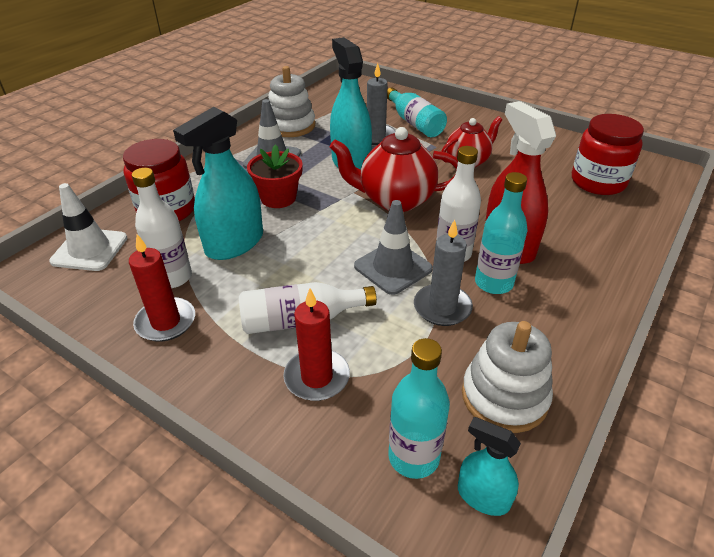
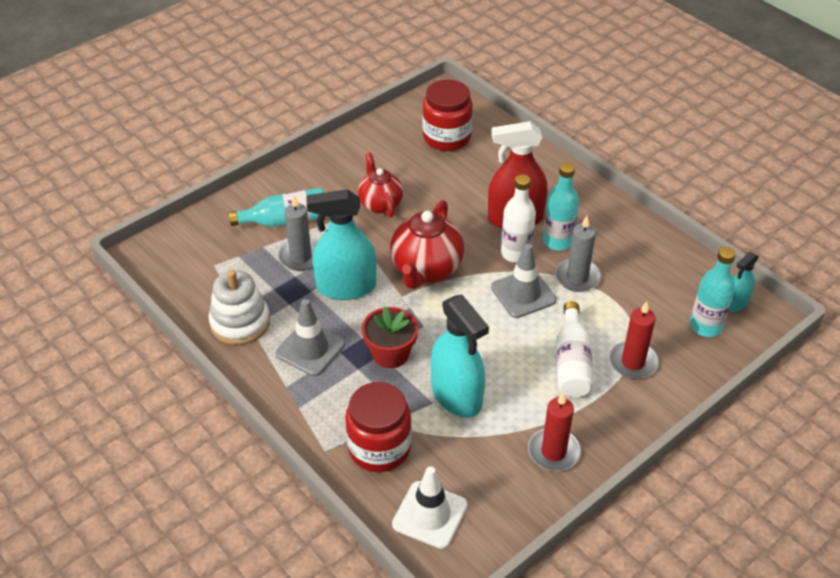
camera: 75 degrees left, 5 degrees up
white bottle [132,168,192,288] -> none
white stacking toy [462,321,553,433] -> none

